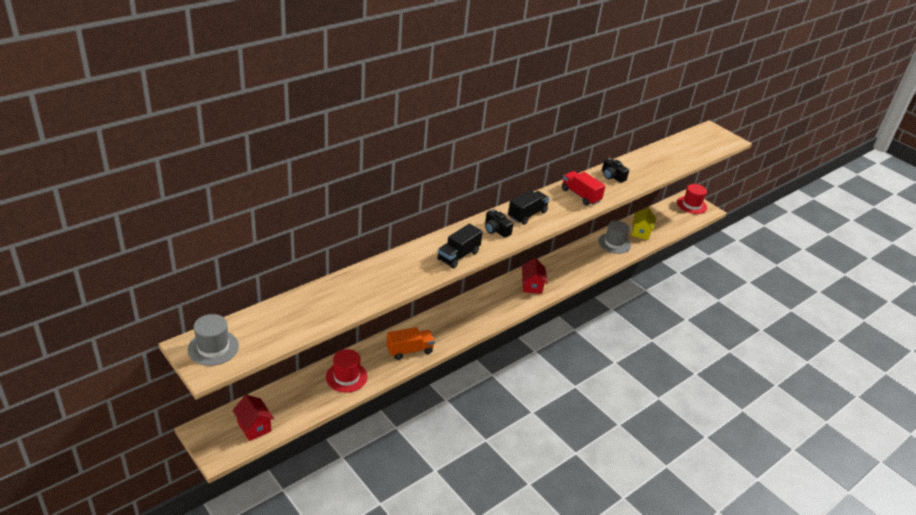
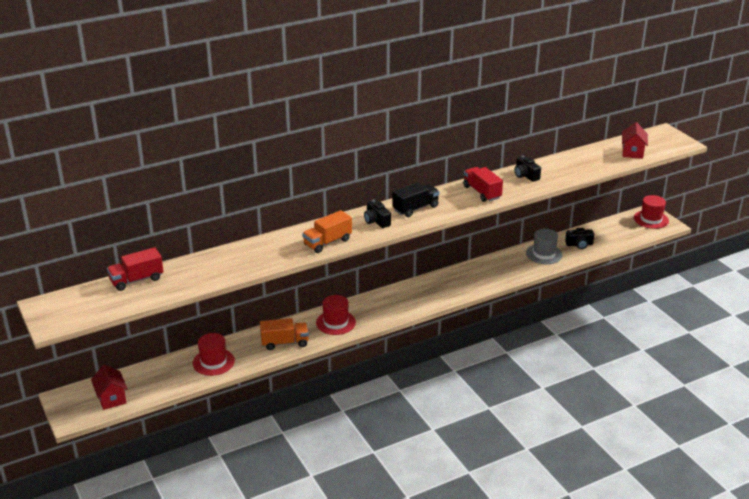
camera: 15 degrees right, 5 degrees down
grey hat [188,314,239,366] -> none
black truck [437,224,483,269] -> orange truck [302,210,352,253]
red house [522,258,547,294] -> red house moved to [622,122,648,159]
yellow house [631,207,656,240] -> black camera [565,228,594,249]
none -> red truck [107,247,164,291]
none -> red hat [316,295,356,335]

